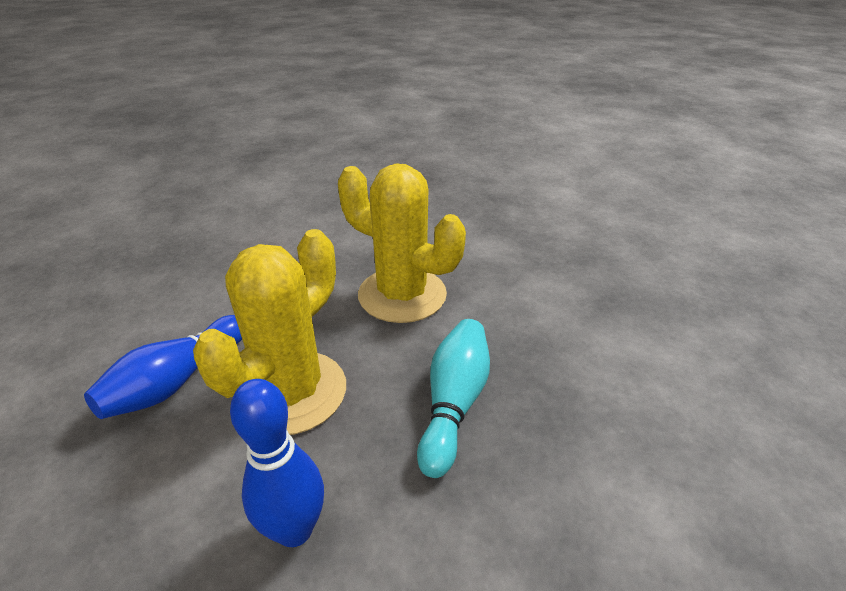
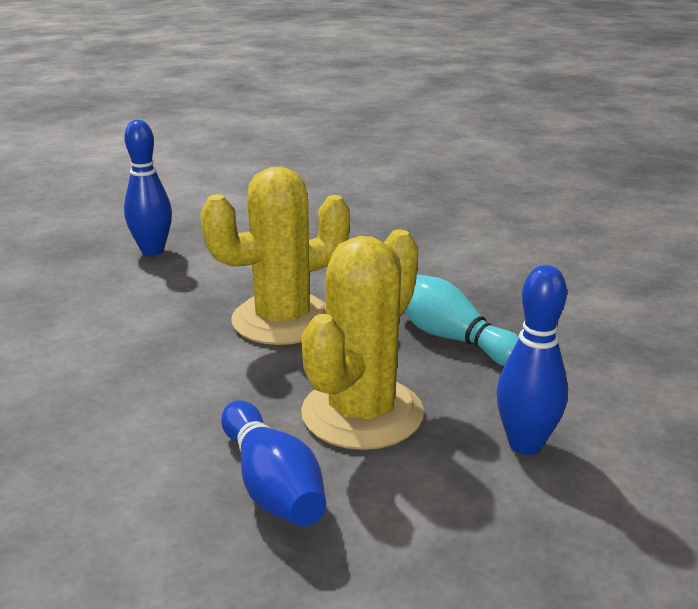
camera: 60 degrees left, 10 degrees down
yellow cactus [193,229,346,435] -> yellow cactus turned 60 degrees clockwise [301,230,424,450]
none -> blue bowling pin [124,120,172,256]

